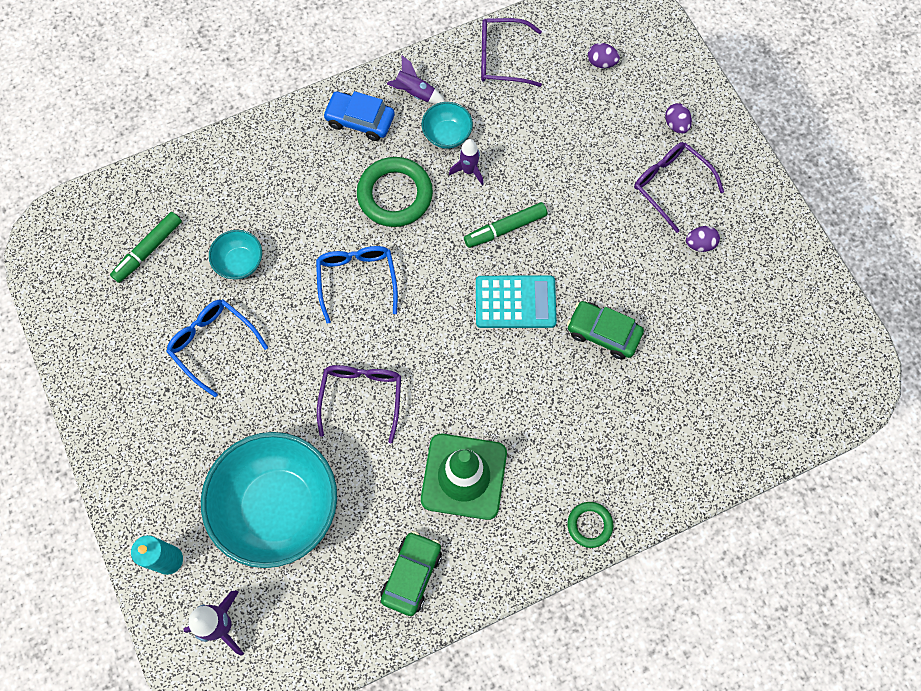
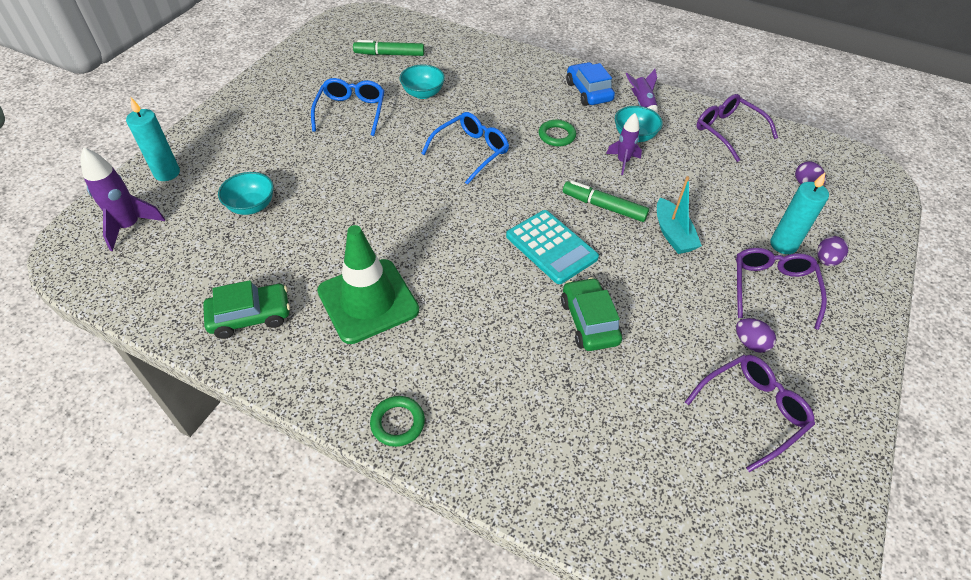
camera: 50 degrees right, 20 degrees down
turquoise bowl [201,432,337,568] -> turquoise bowl [218,172,274,215], size x0.44
purple glasses [317,365,401,443] -> purple glasses moved to [685,355,815,472]
green ring [357,157,433,227] -> green ring [539,120,576,147], size x0.54
none -> turquoise boat [657,176,702,254]
none -> turquoise candle [770,173,829,254]

